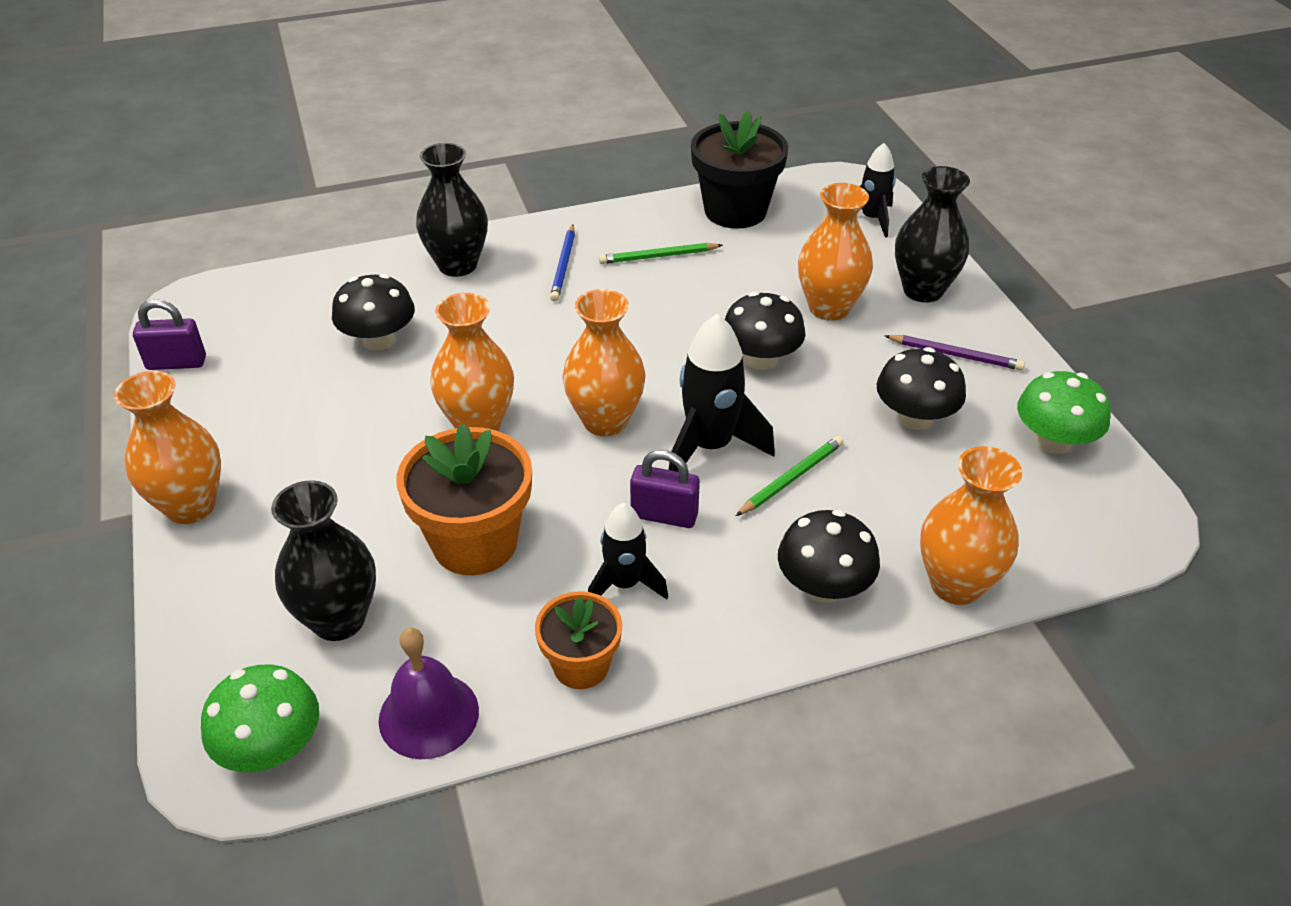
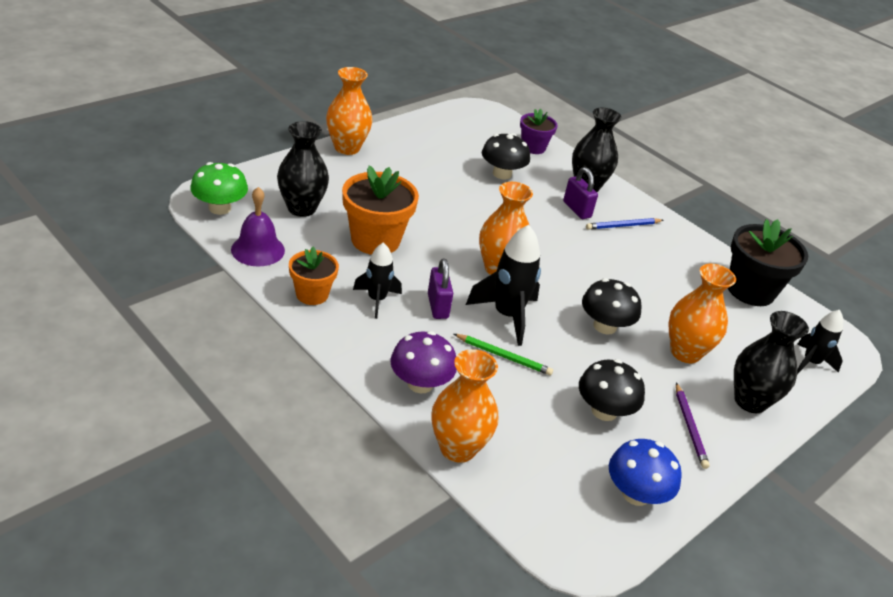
camera: 60 degrees right, 5 degrees down
purple padlock [133,299,206,370] -> purple padlock moved to [563,167,598,219]
orange vase [430,293,514,431] -> none
green pencil [599,243,723,264] -> none
black mushroom [778,510,880,603] -> purple mushroom [391,331,457,393]
green mushroom [1017,371,1111,454] -> blue mushroom [609,439,682,506]
none -> purple flower pot [520,109,558,154]

